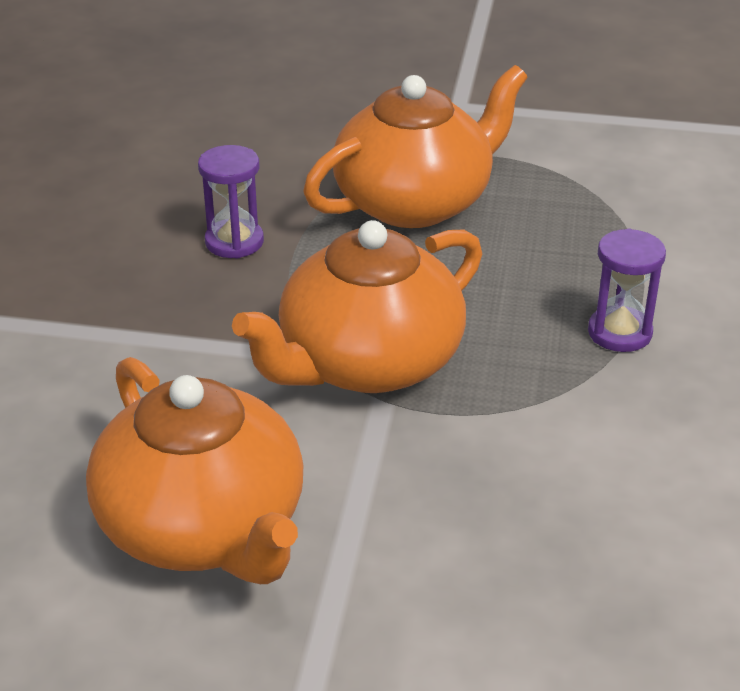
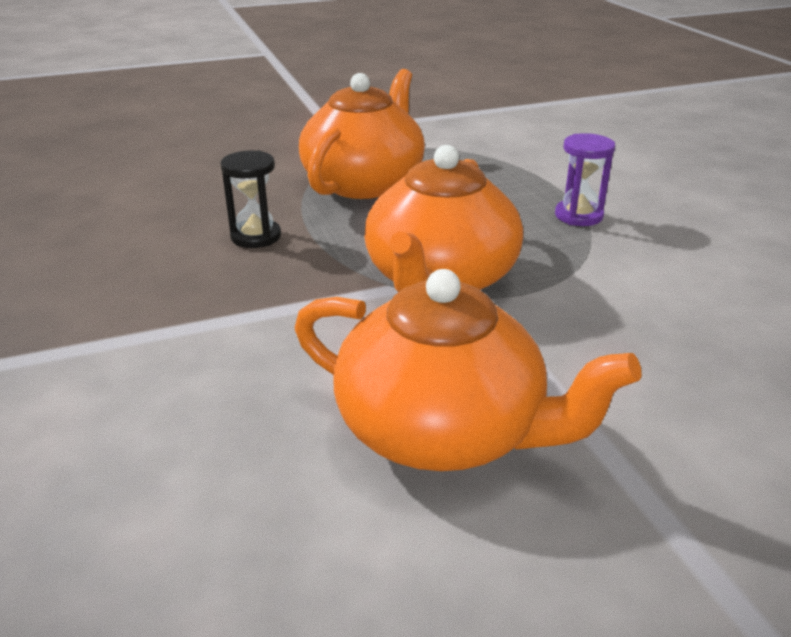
camera: 30 degrees left, 5 degrees down
purple hourglass [198,145,264,259] -> black hourglass [220,150,281,248]

